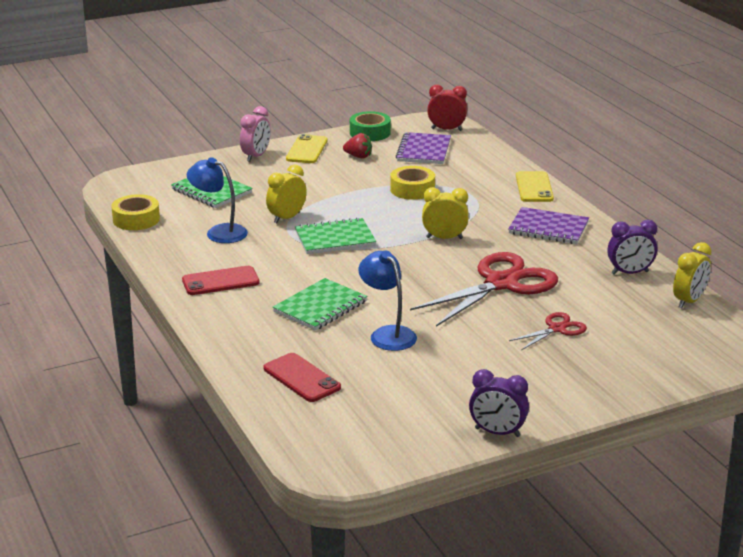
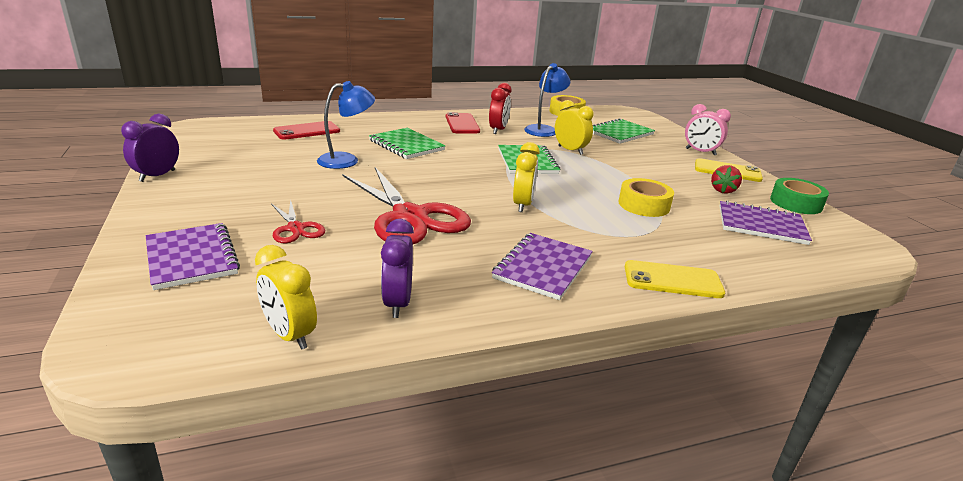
camera: 95 degrees right, 0 degrees up
red clock [427,84,468,131] -> red clock moved to [489,83,511,134]
none -> purple notebook [146,223,240,290]

